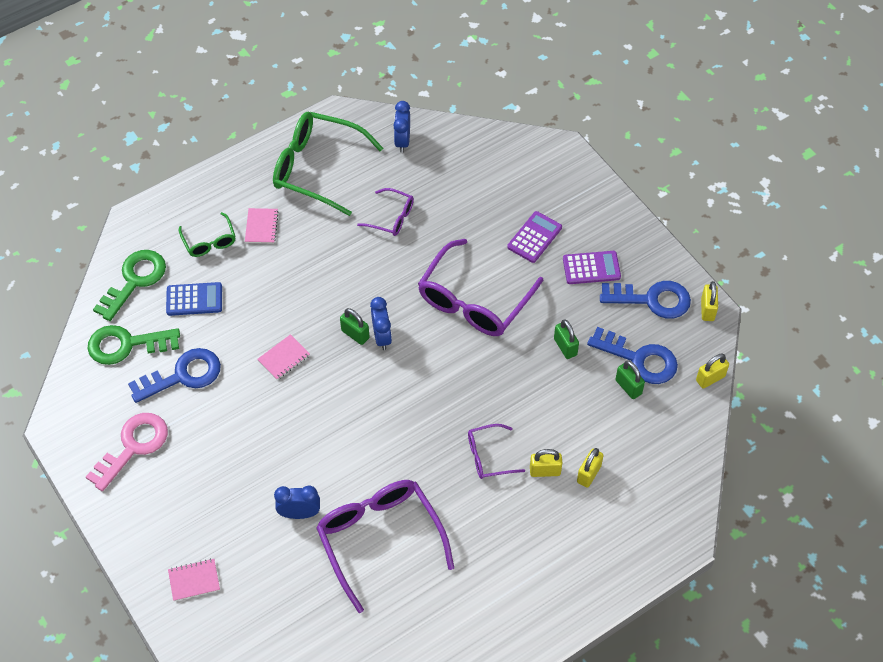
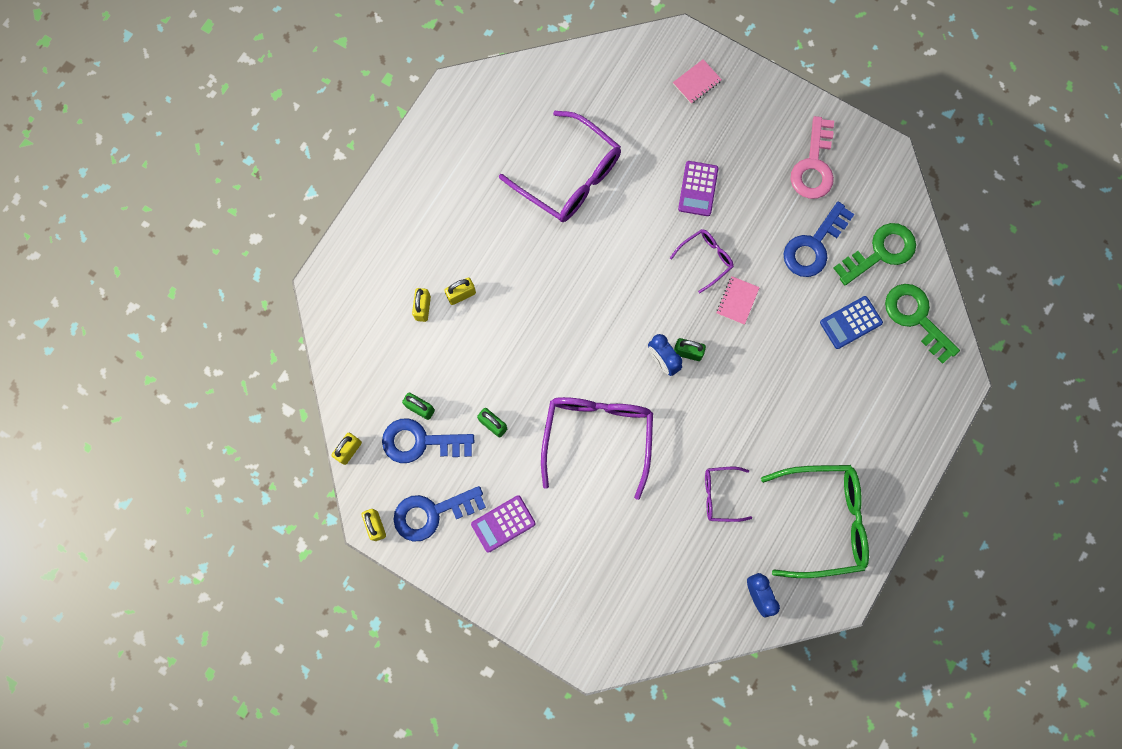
camera: 155 degrees right, 20 degrees up
green key [93,250,166,321] -> green key turned 135 degrees clockwise [885,284,960,364]
green glasses [179,212,236,257] -> none
pink notebook [245,208,279,244] -> none
blue clock [274,486,320,519] -> none
purple glasses [468,424,525,479] -> purple glasses moved to [670,229,734,293]
purple calculator [507,211,562,263] -> purple calculator moved to [678,161,718,216]

